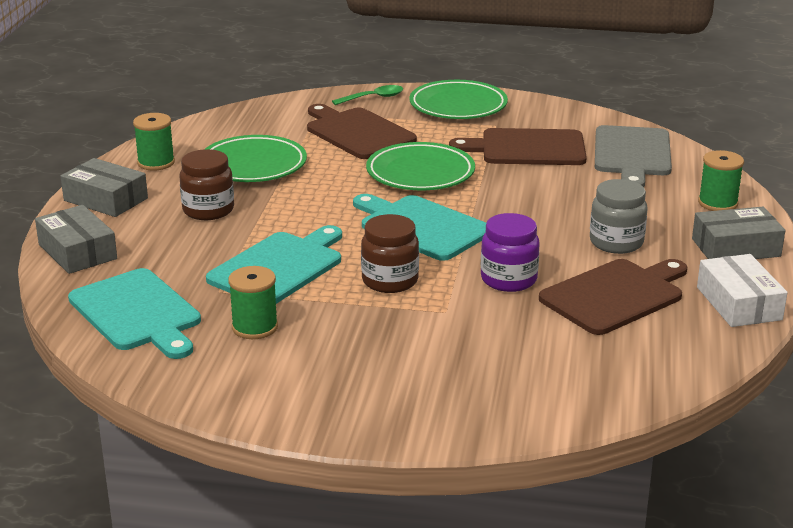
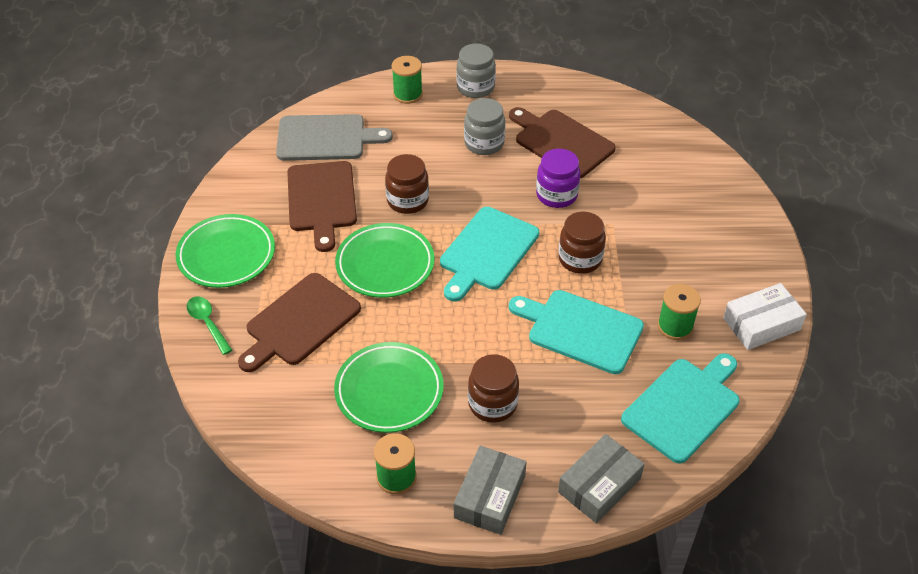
camera: 100 degrees left, 20 degrees up
grey box [692,207,785,259] -> grey jar [456,43,496,98]
white box [697,254,787,327] -> white box moved to [723,283,807,350]
none -> brown jar [385,154,429,214]

